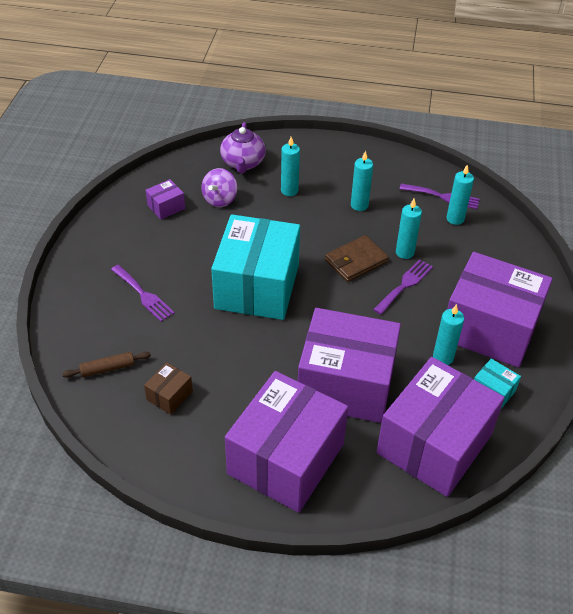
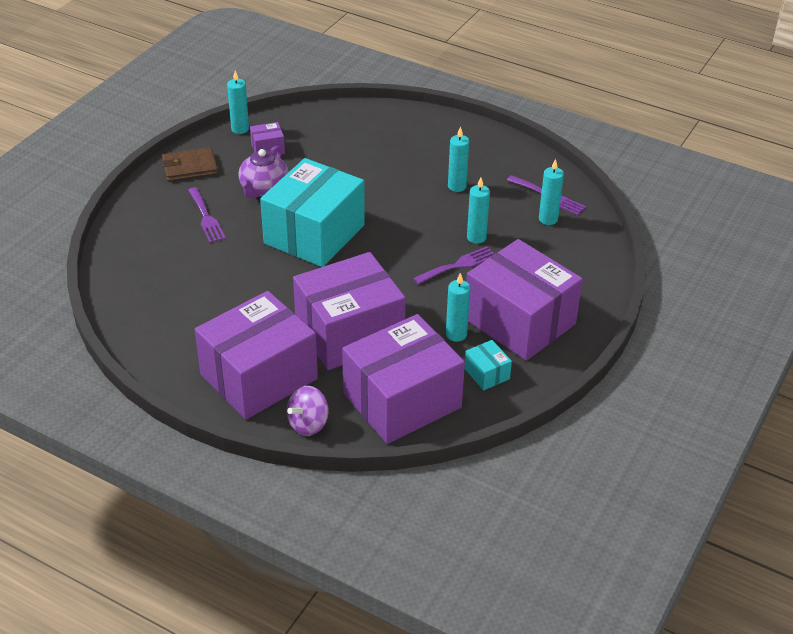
camera: 20 degrees right, 5 degrees down
brown rolling pin [62,352,151,378] -> none
brown box [144,362,193,415] -> none
purple spinning top [201,168,237,207] -> purple spinning top moved to [287,386,328,436]
purple teapot [220,122,266,173] -> purple teapot moved to [238,146,289,198]
turquoise candle [281,137,300,196] -> turquoise candle moved to [227,70,249,134]
purple box [298,308,401,423] -> purple box turned 60 degrees counterclockwise [293,252,406,370]
brown wallet [325,235,389,282] -> brown wallet moved to [162,147,218,181]

